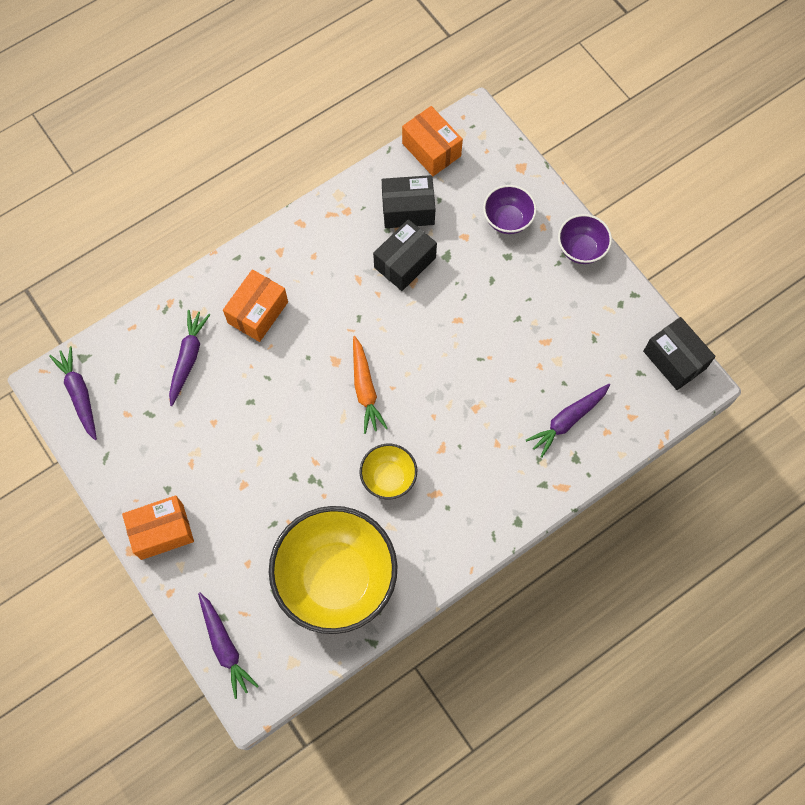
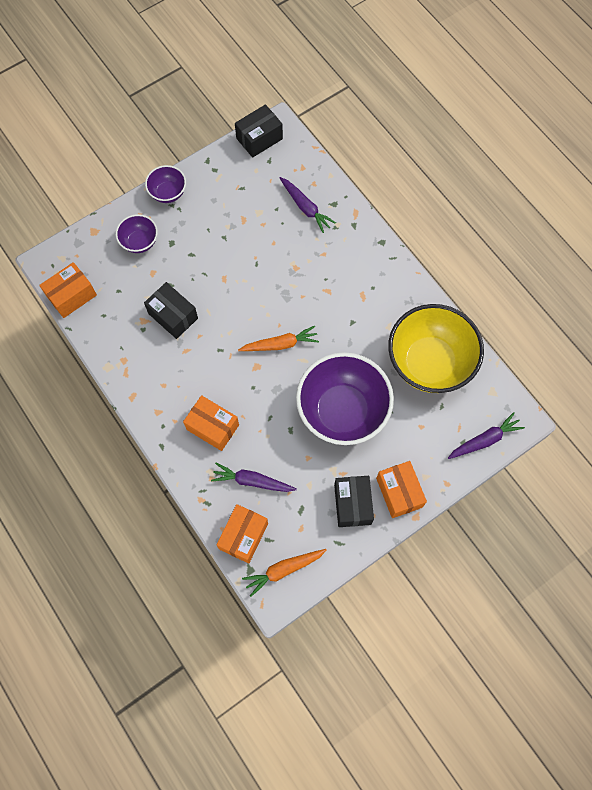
camera: 90 degrees left, 0 degrees up
purple carrot [49,346,97,440] -> orange carrot [242,549,327,597]
yellow bowl [360,444,417,499] -> none
black box [382,175,435,228] -> black box moved to [334,476,374,527]
none -> orange box [217,504,268,564]
none -> purple bowl [296,352,394,445]

